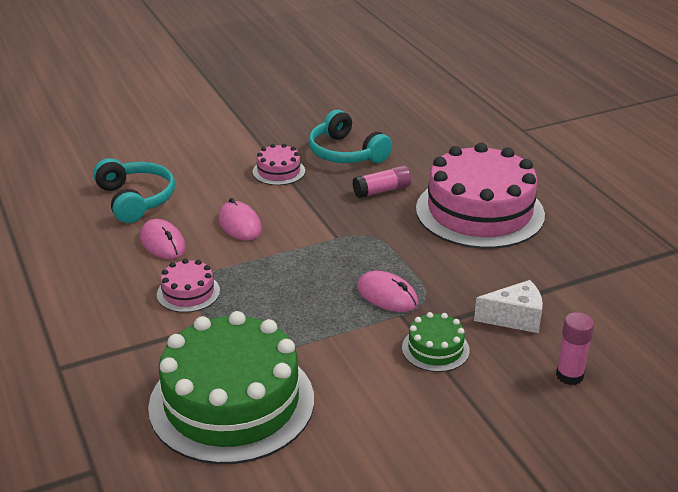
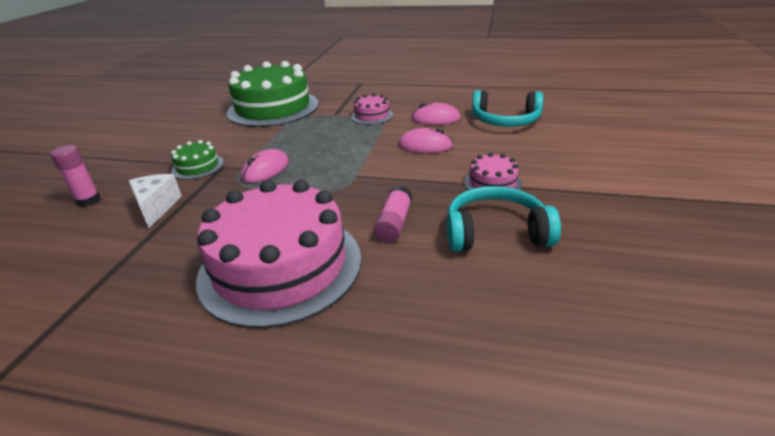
camera: 130 degrees right, 0 degrees up
pink mouse [357,271,418,312] -> pink mouse turned 45 degrees counterclockwise [241,149,289,183]
white cheese [474,280,543,333] -> white cheese turned 135 degrees clockwise [129,174,182,228]

